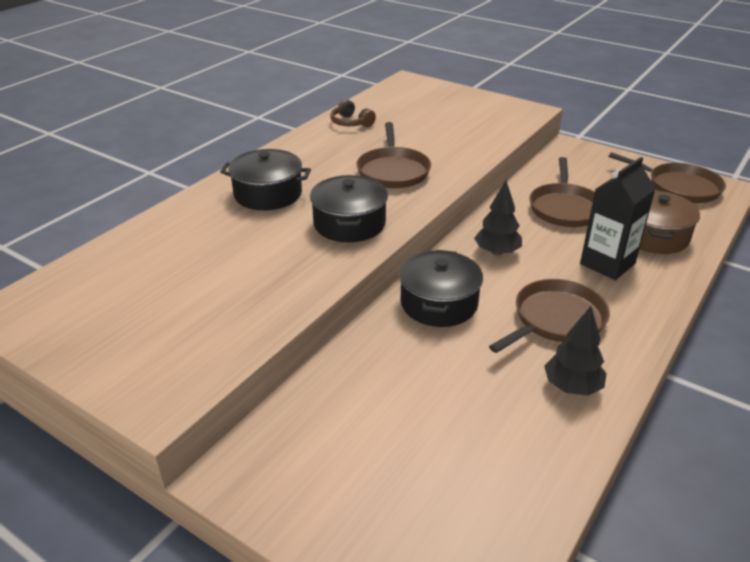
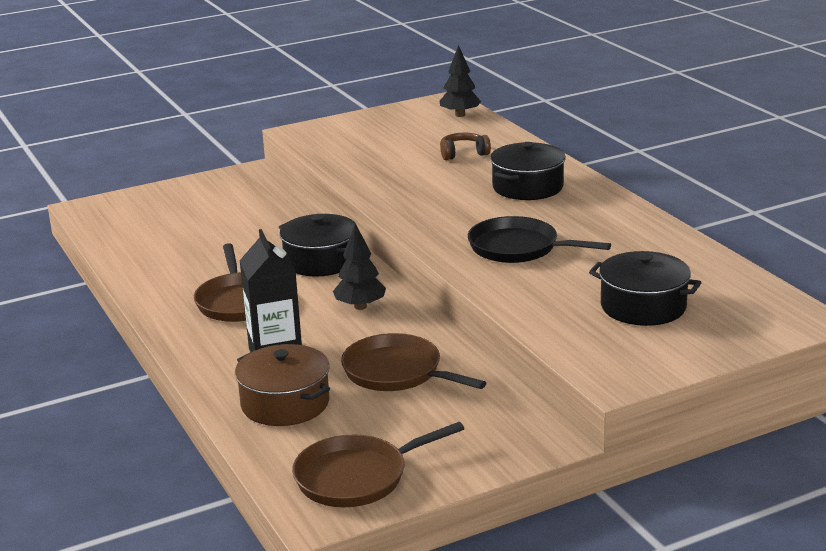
camera: 120 degrees right, 10 degrees down
black pot [310,175,388,242] -> black pot moved to [589,251,702,326]
brown headphones [330,99,376,127] -> brown headphones moved to [440,133,491,160]
brown pan [356,122,431,188] -> black pan [468,216,611,263]
black tree [544,306,607,396] -> black tree moved to [440,45,481,117]

